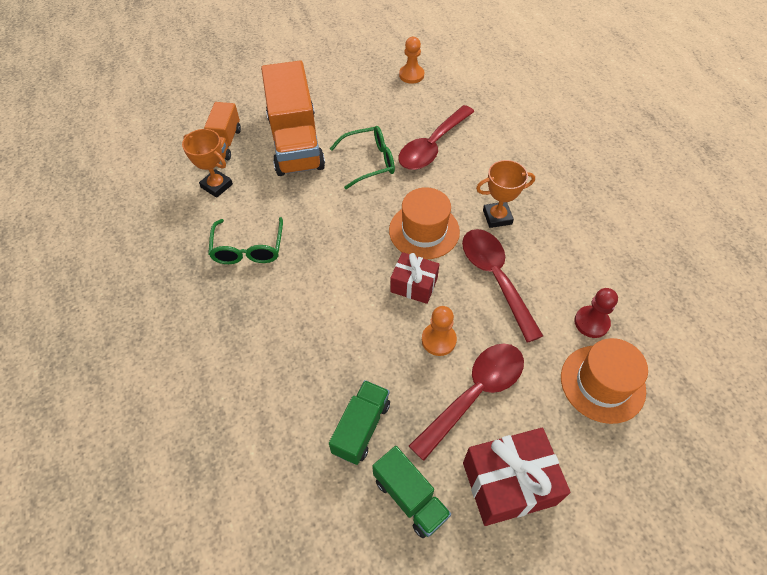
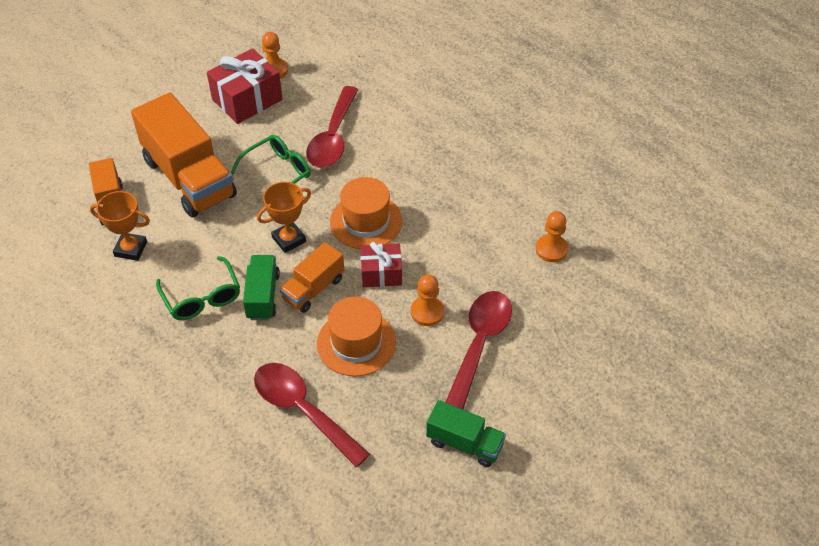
camera: 25 degrees left, 5 degrees down
green truck [329,380,390,465] -> green truck moved to [243,255,280,320]
red spoon [462,229,543,343] -> red spoon moved to [254,363,370,467]
red gift [463,428,571,526] -> red gift moved to [207,48,283,124]
orange trophy [476,160,535,228] -> orange trophy moved to [257,182,311,253]
orange hat [561,338,648,424] -> orange hat moved to [317,297,396,377]
red pawn [574,288,618,338] -> orange pawn [536,211,569,262]
none -> orange truck [280,242,344,313]

